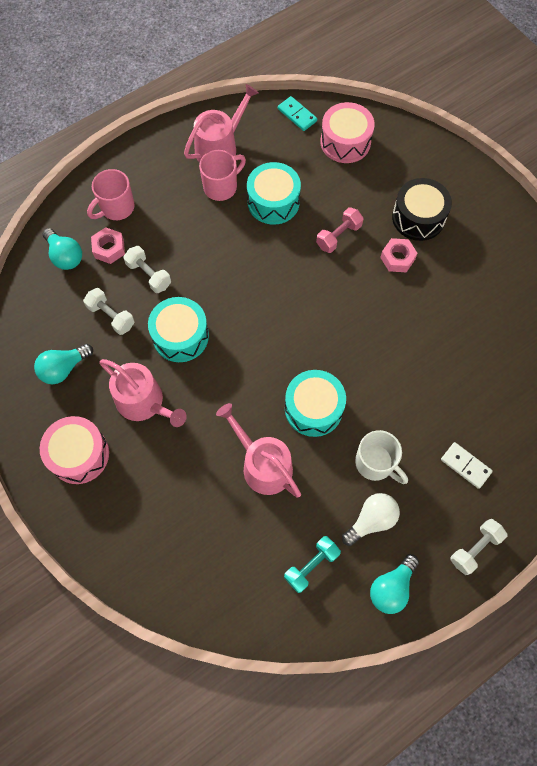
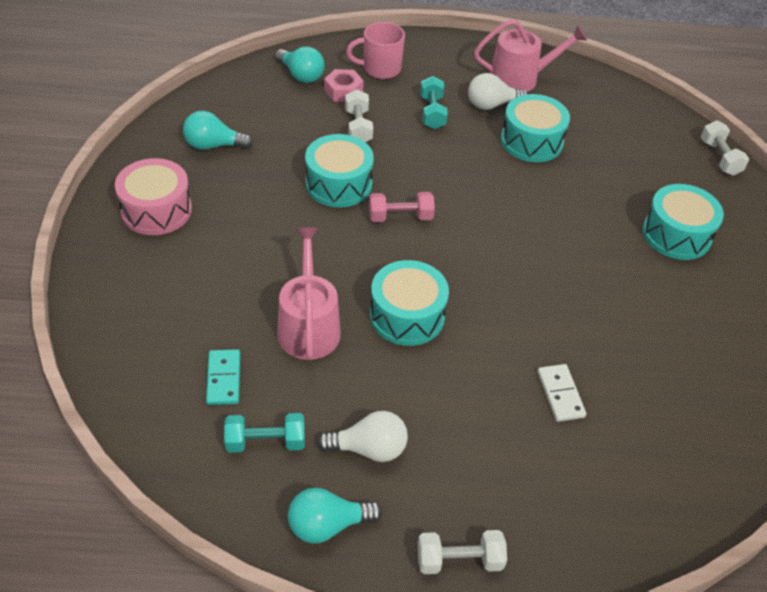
camera: 35 degrees right, 20 degrees down
turquoise light bulb [43,228,82,270] -> turquoise light bulb turned 45 degrees counterclockwise [275,47,325,83]
white dumbbell [83,288,135,335] -> white dumbbell moved to [701,120,749,176]
pink watering can [99,359,187,427] -> none
pink mug [199,150,246,201] -> white light bulb [468,73,528,110]
turquoise domino [278,96,317,131] -> turquoise domino moved to [206,349,240,405]
pink dumbbell [316,207,364,253] -> pink dumbbell moved to [369,192,435,222]
pink drum [320,102,375,163] -> none
white mug [355,430,408,484] -> none
pink nut [380,238,418,272] -> none
black drum [392,178,452,241] -> turquoise drum [643,184,724,260]
white domino [441,442,493,489] -> white domino moved to [537,364,586,422]
none -> turquoise dumbbell [420,76,448,129]

